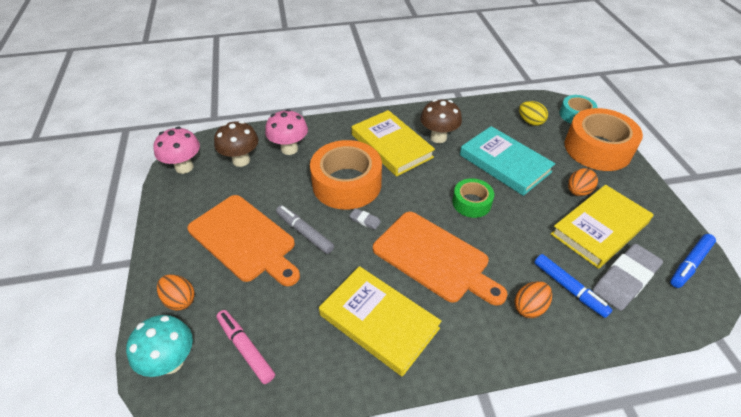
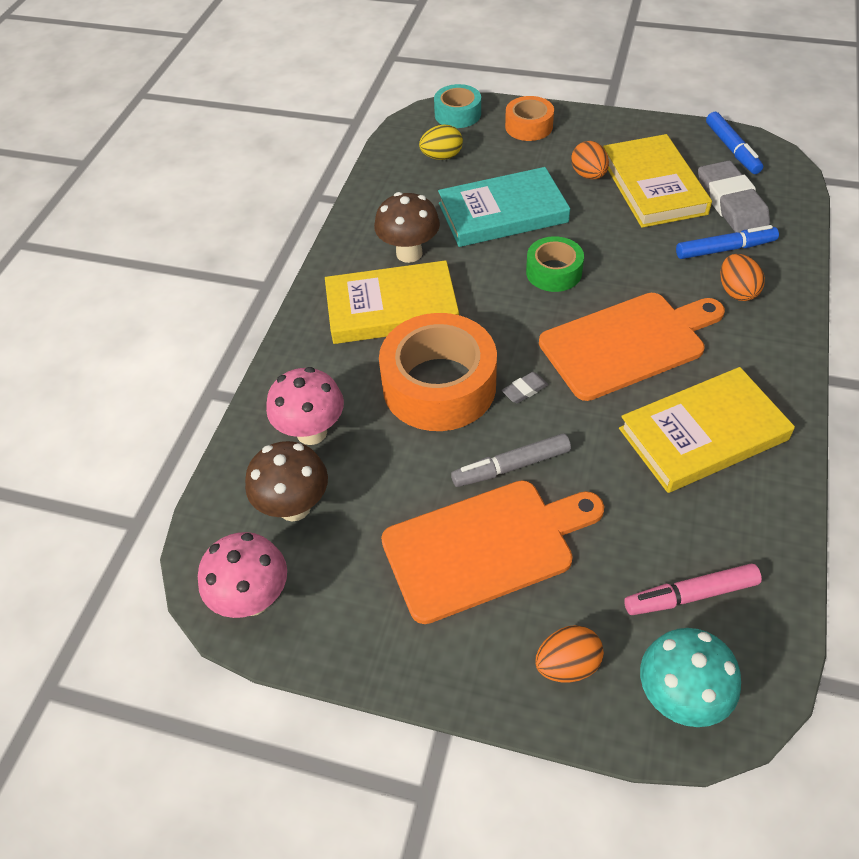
camera: 60 degrees left, 5 degrees up
orange tape [565,108,643,171] -> orange tape [505,96,554,141], size x0.54

